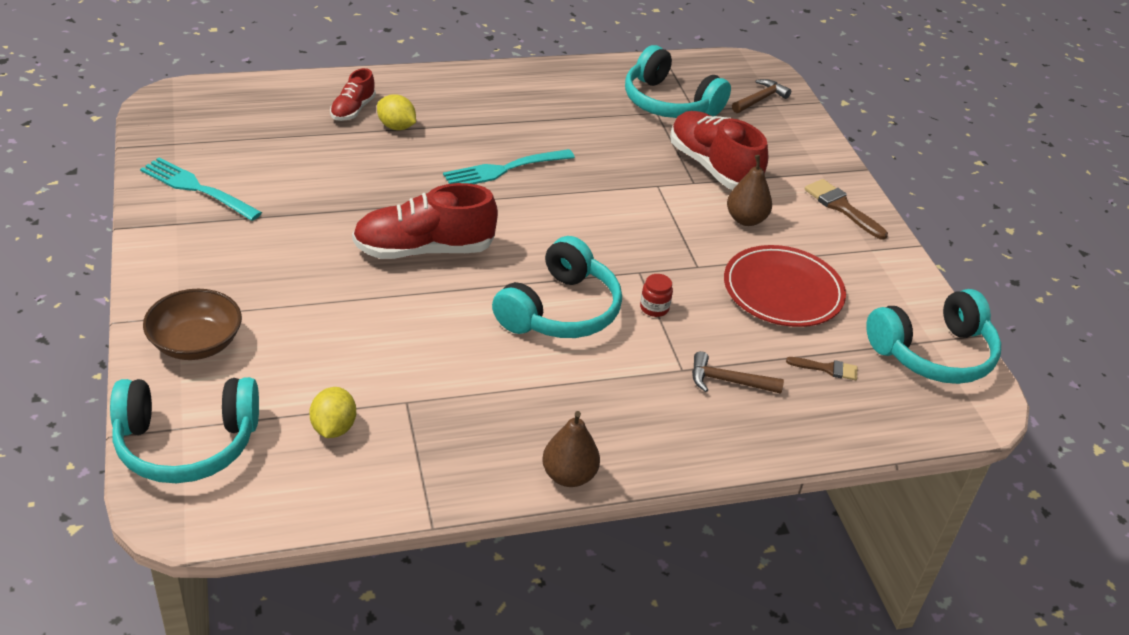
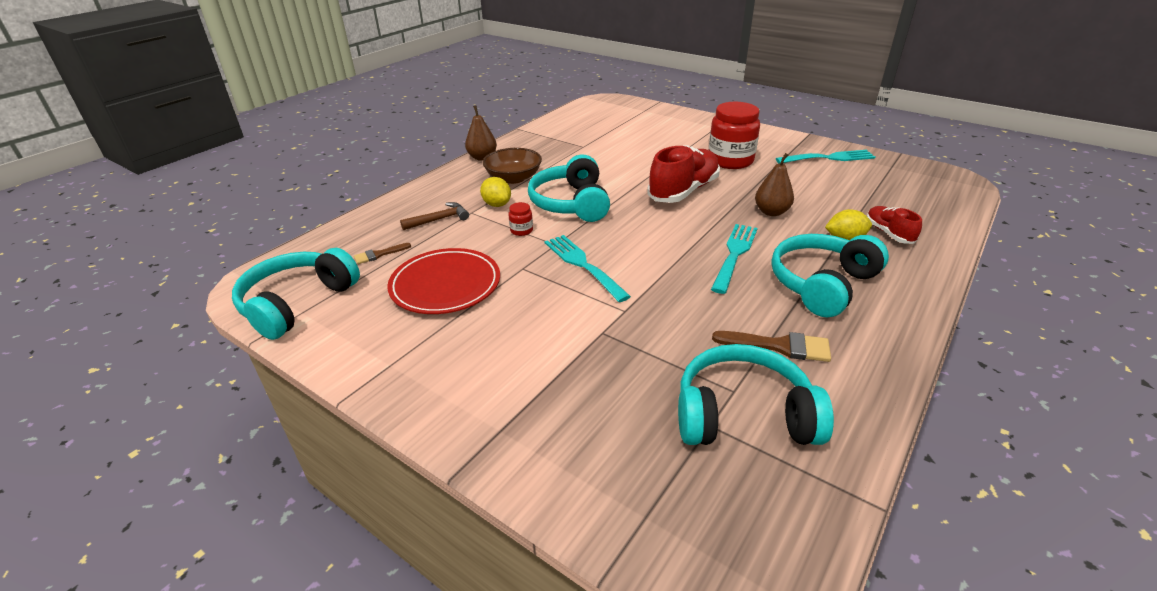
camera: 145 degrees right, 5 degrees down
turquoise headphones [110,377,259,483] -> turquoise headphones moved to [771,234,889,318]
brown bowl [143,289,242,360] -> brown bowl moved to [483,148,542,184]
yellow lemon [309,387,356,438] -> yellow lemon moved to [480,177,511,207]
red shoe [670,111,768,190] -> none
brown pear [727,155,772,226] -> brown pear moved to [755,153,794,216]
brown hammer [732,79,791,113] -> none
brown brush [805,179,888,240] -> brown brush moved to [712,331,831,362]
none -> turquoise fork [545,235,631,302]
none -> red jar [709,102,760,169]

